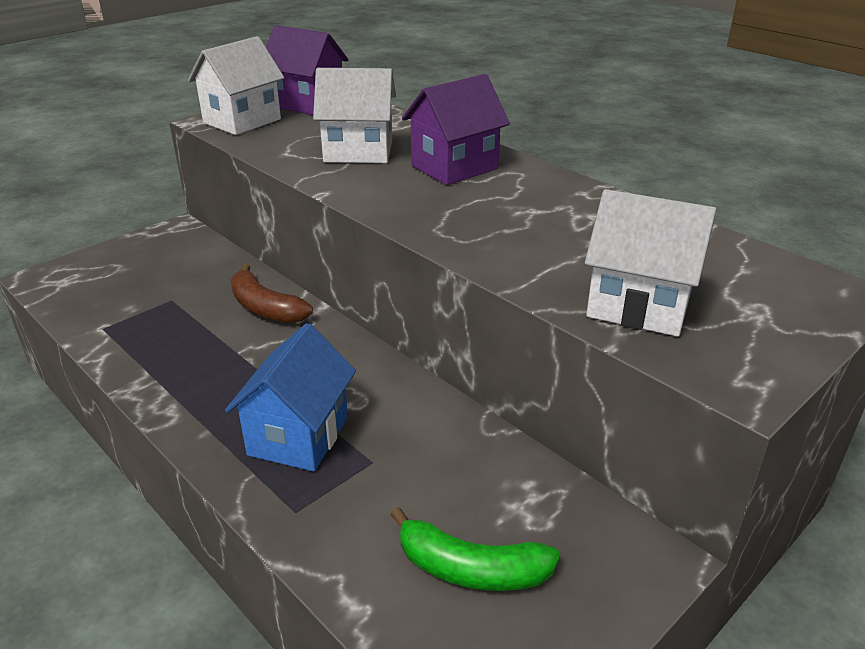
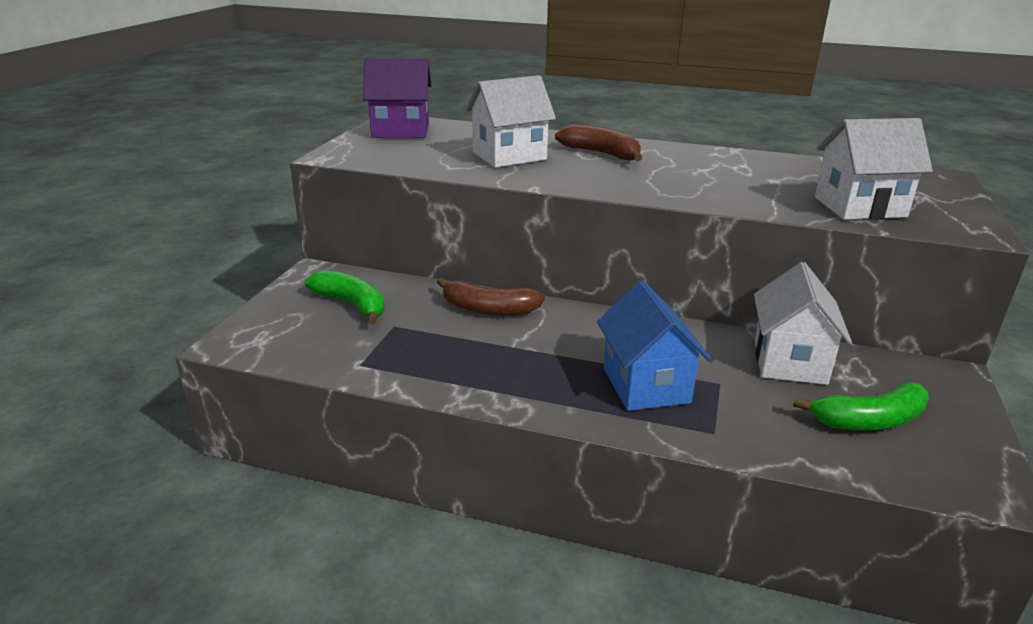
camera: 30 degrees left, 5 degrees down
white house [188,36,284,135] -> white house moved to [754,262,852,385]
purple house [402,74,510,185] -> brown banana [555,124,643,161]
none -> green banana [305,270,385,324]

